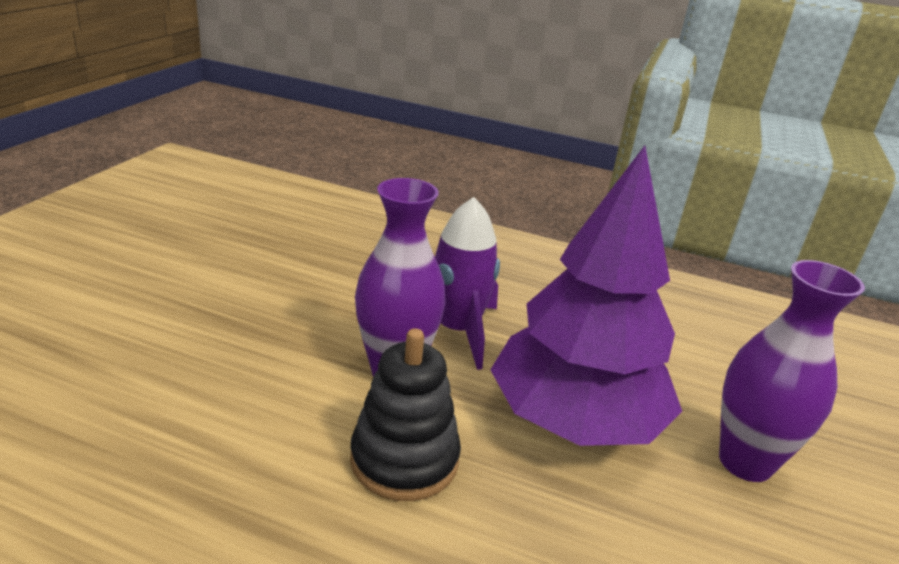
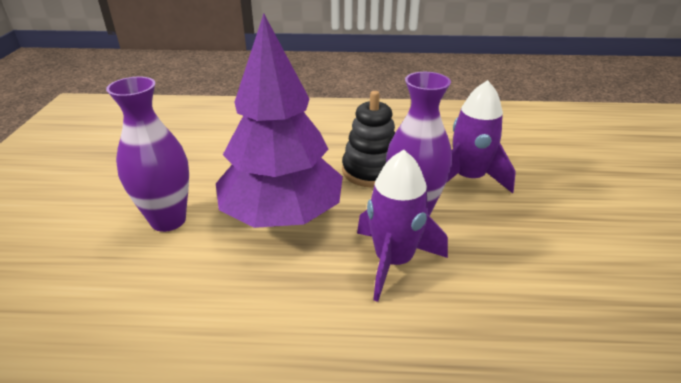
camera: 165 degrees right, 5 degrees up
none -> purple rocket [446,80,516,193]

